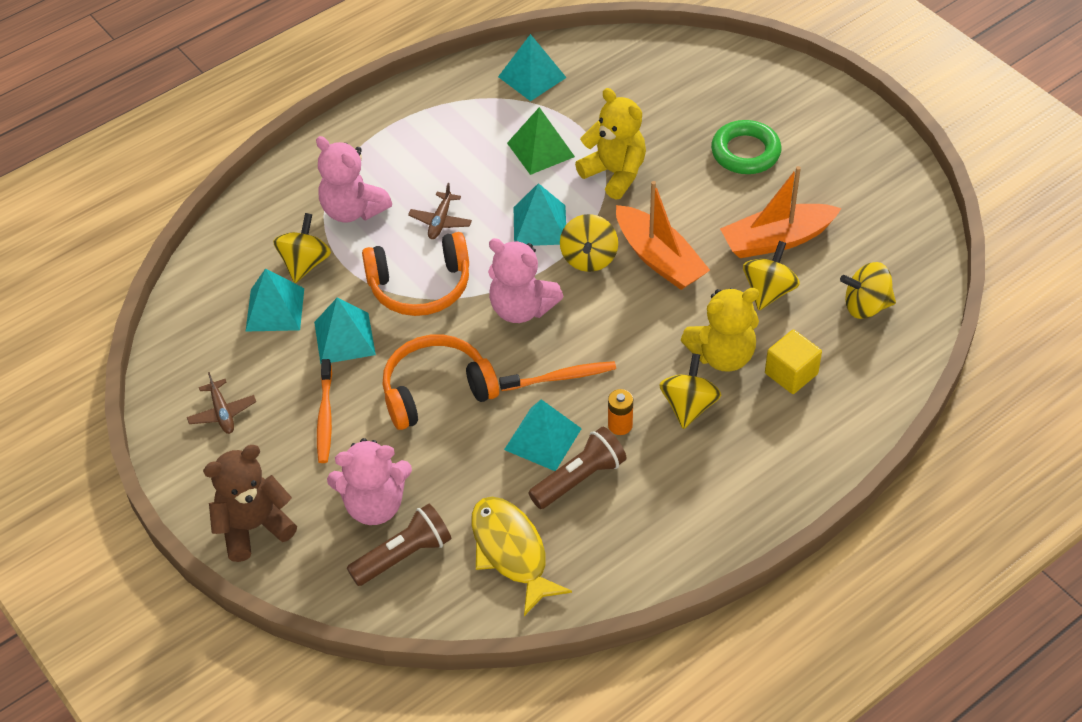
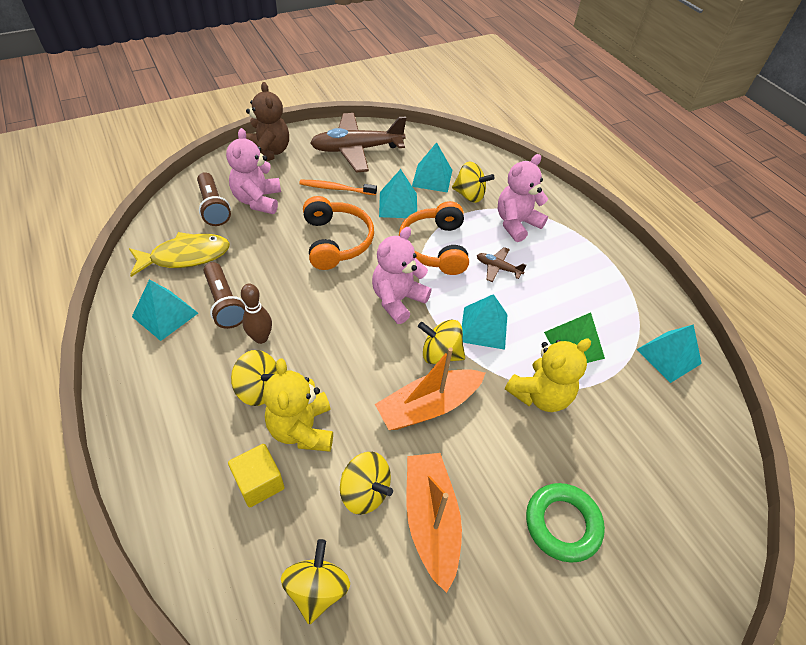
camera: 95 degrees right, 0 degrees up
brown plane [187,372,256,434] -> brown plane [310,113,406,172], size x2.23
orange toothbrush [499,361,616,391] -> none
turquoise pyramid [504,399,582,471] -> turquoise pyramid moved to [132,279,198,341]
orange battery [608,389,633,435] -> brown bowling pin [241,284,272,344]

